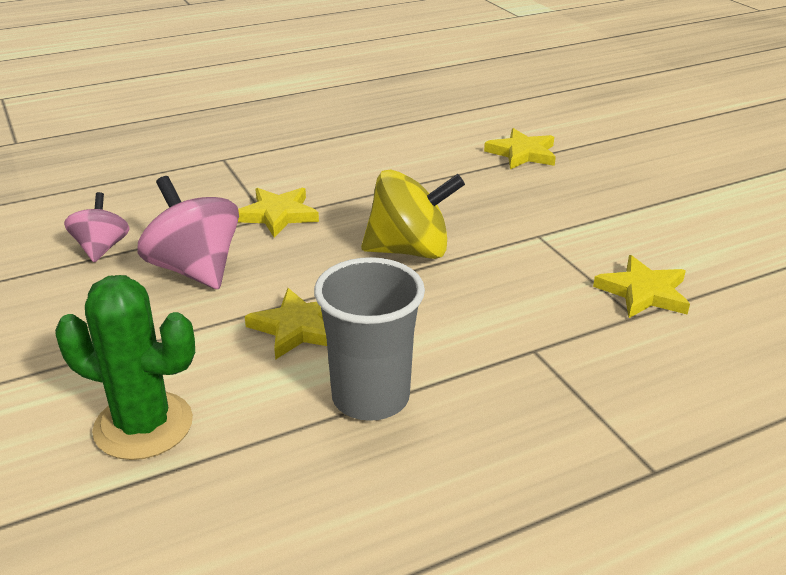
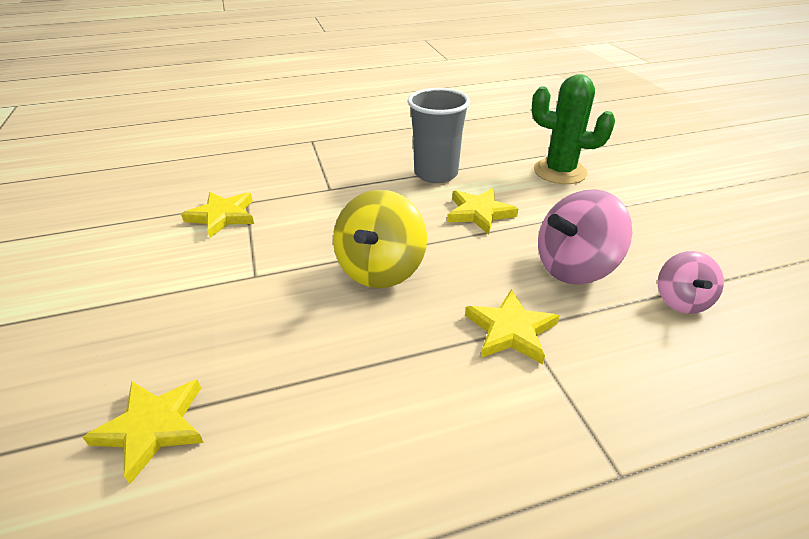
camera: 170 degrees left, 5 degrees up
pink spinning top [137,176,239,289] -> pink spinning top turned 90 degrees clockwise [538,189,632,285]
yellow spinning top [361,170,465,259] -> yellow spinning top turned 75 degrees counterclockwise [333,190,427,288]

